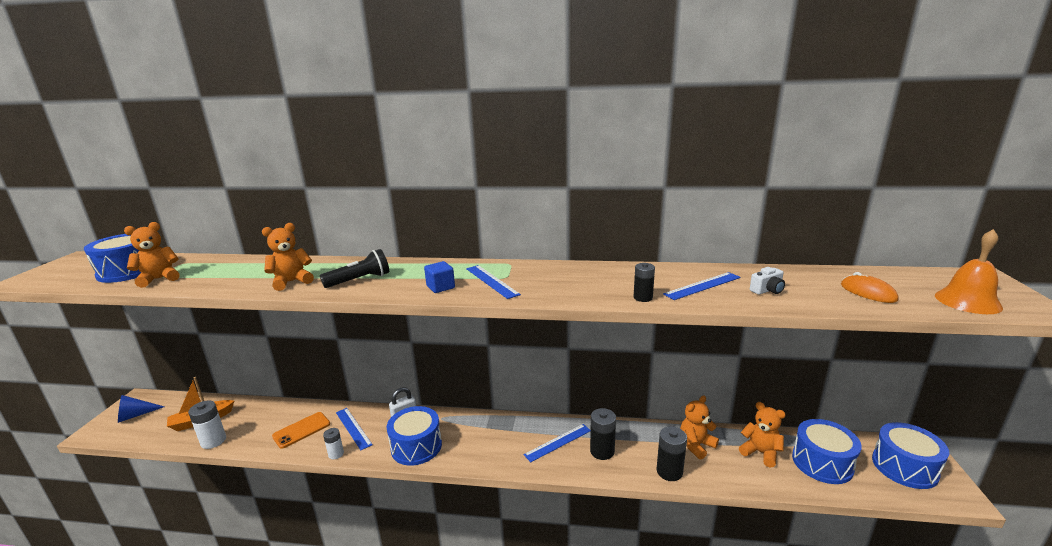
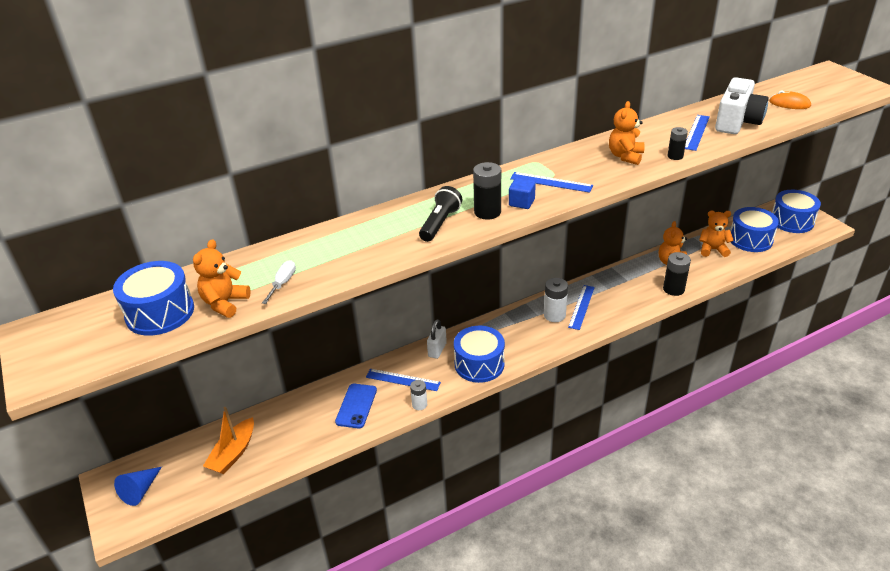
camera: 35 degrees left, 15 degrees up
white battery [188,400,226,449] -> white battery moved to [544,278,568,322]
orange teddy bear [262,223,314,291] -> orange teddy bear moved to [609,101,645,165]
orange phone [272,412,330,449] -> blue phone [335,384,377,429]
black battery [590,408,616,460] -> black battery moved to [473,162,501,220]
white camera [750,267,785,295] -> white camera [715,77,769,134], size x2.30
orange bell [935,229,1003,314] -> none
none -> white screwdriver [262,260,296,304]

